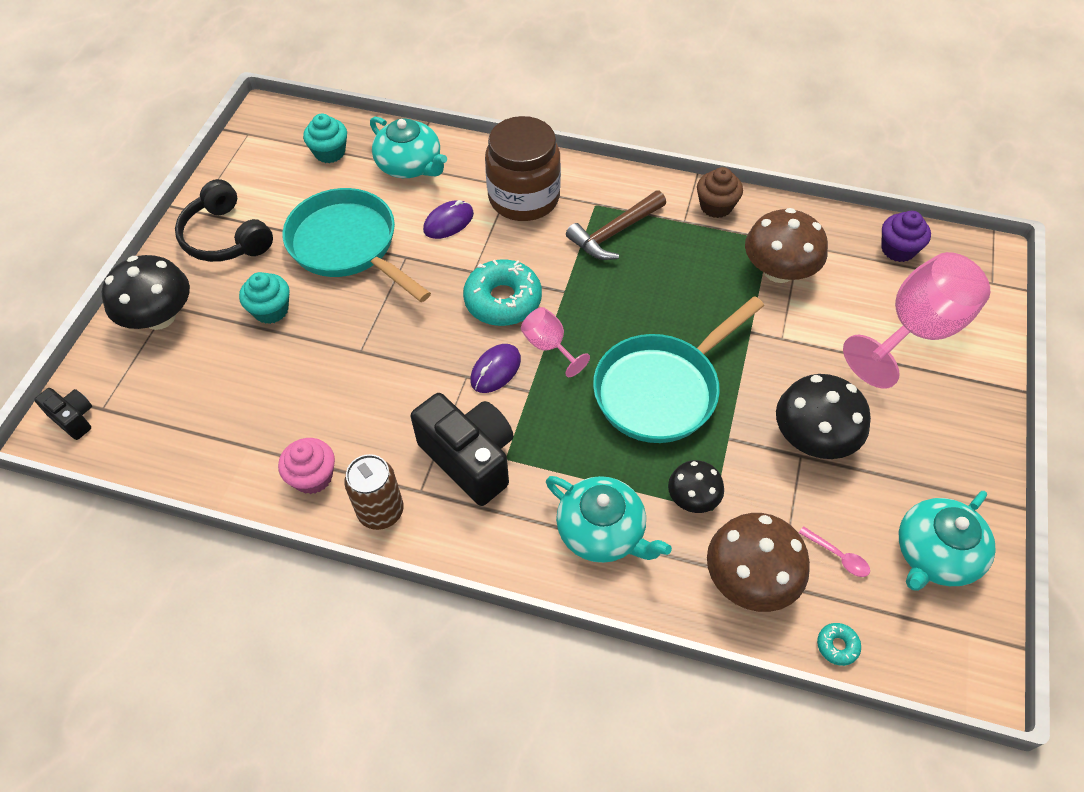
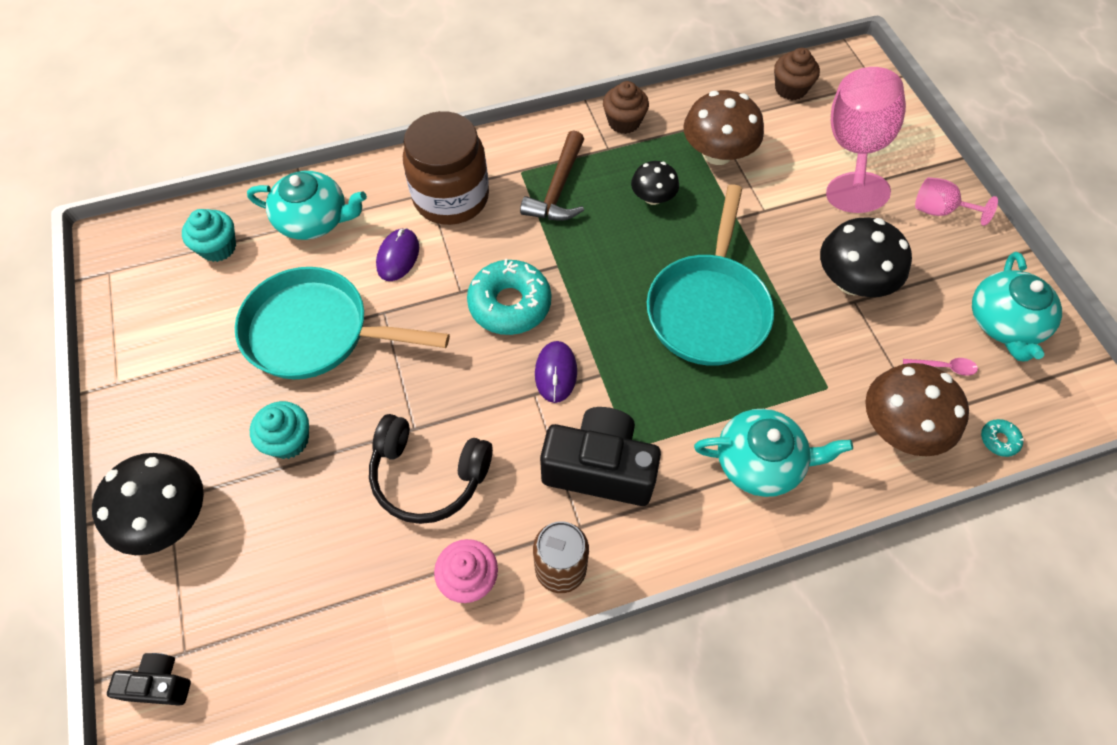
camera: 35 degrees left, 5 degrees up
black headphones [175,179,273,262] -> black headphones moved to [369,414,493,524]
pink goblet [521,307,590,377] -> pink goblet moved to [915,177,998,226]
black mushroom [668,460,724,513] -> black mushroom moved to [631,161,679,205]
purple cupcake [881,211,931,262] -> brown cupcake [774,48,820,100]

